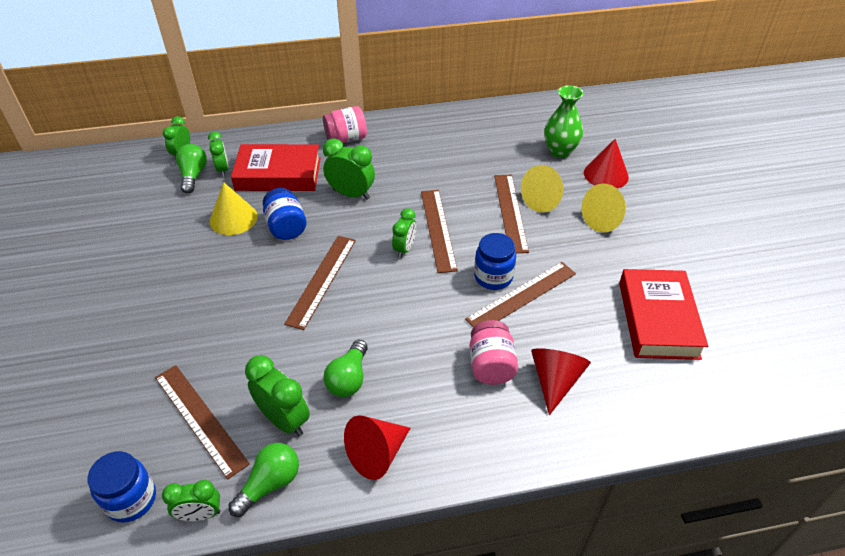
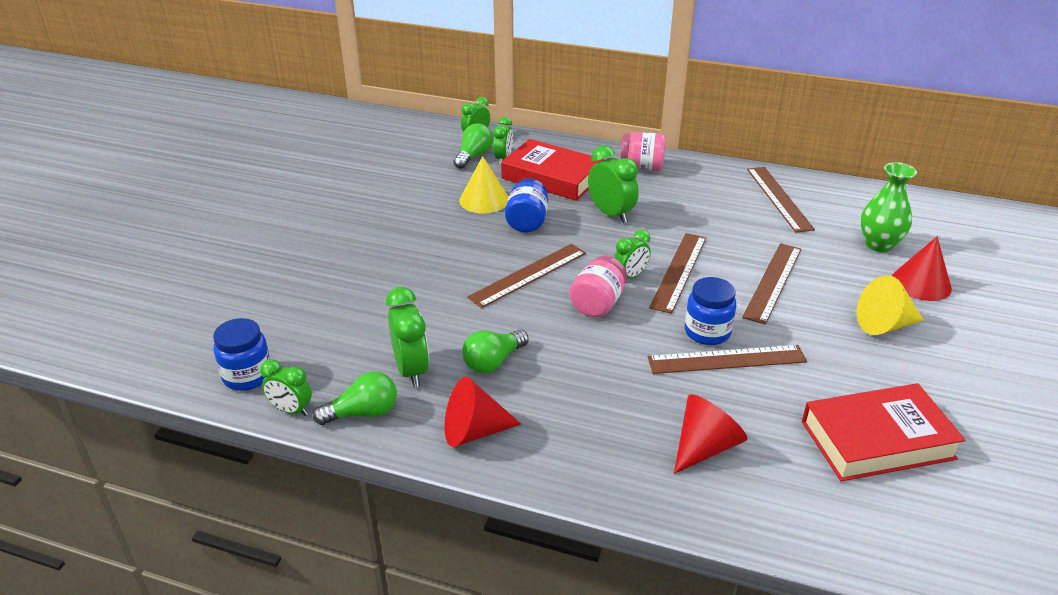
camera: 30 degrees right, 10 degrees down
brown ruler [155,365,250,479] -> brown ruler moved to [747,167,815,233]
pink jar [470,320,518,385] -> pink jar moved to [569,256,627,317]
yellow cone [521,165,563,212] -> none
red book [619,269,708,360] -> red book turned 45 degrees clockwise [802,383,965,481]

